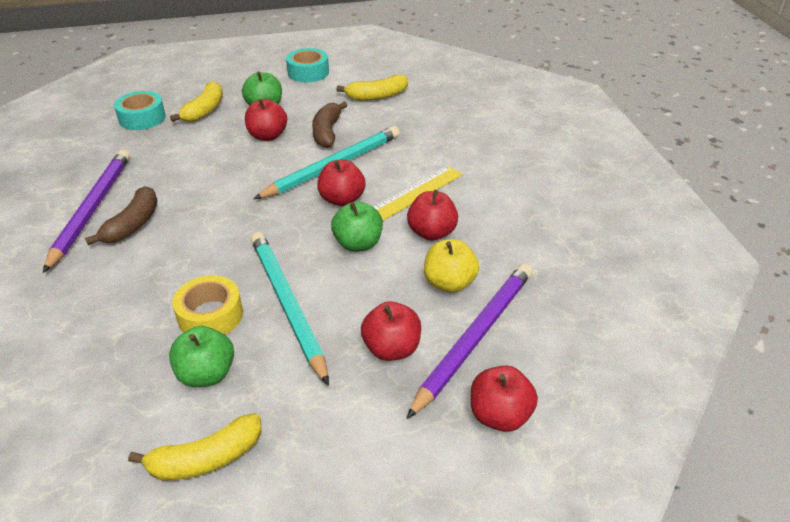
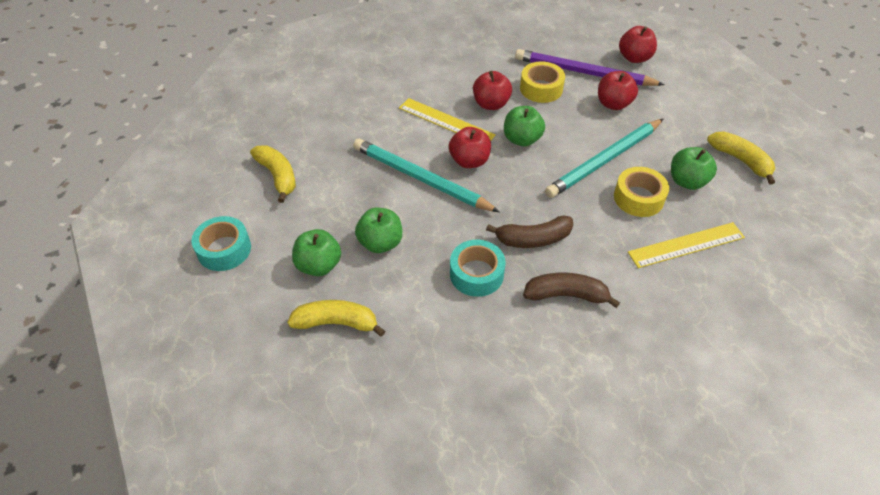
camera: 105 degrees left, 10 degrees up
purple pencil [43,149,130,273] -> none
turquoise tape [114,91,166,130] -> turquoise tape moved to [450,240,506,297]
red apple [245,99,287,141] -> green apple [355,208,402,253]
brown banana [312,102,348,148] -> brown banana moved to [486,216,573,248]
yellow apple [424,239,479,293] -> yellow tape [520,62,565,103]
none -> yellow ruler [628,222,745,268]

